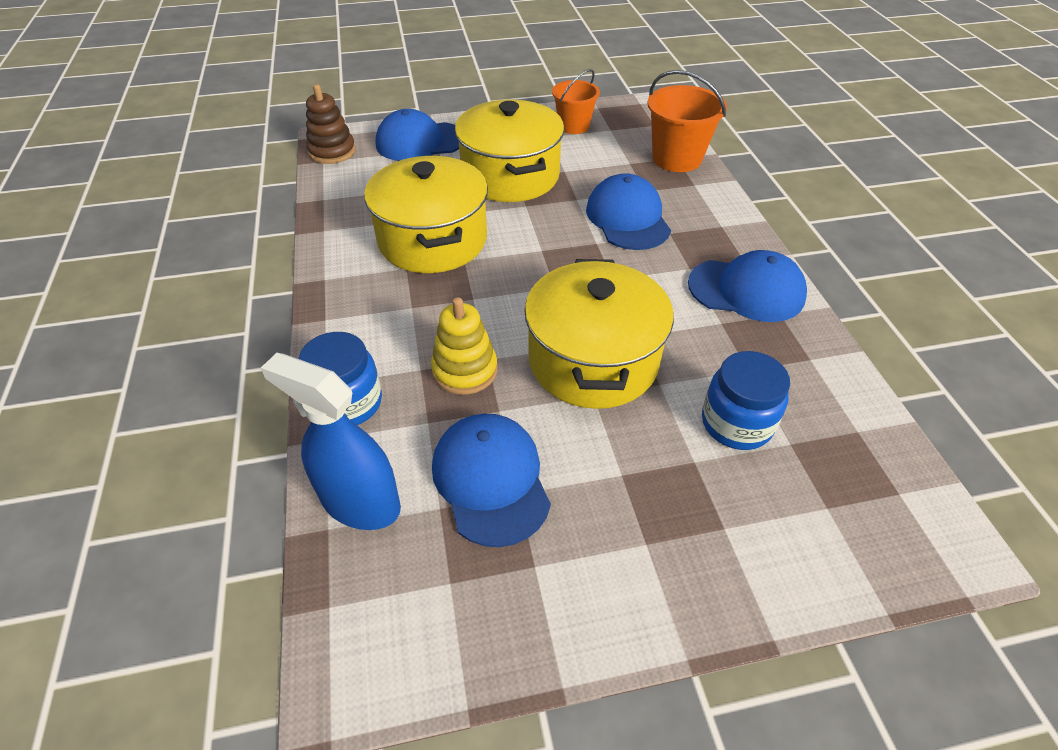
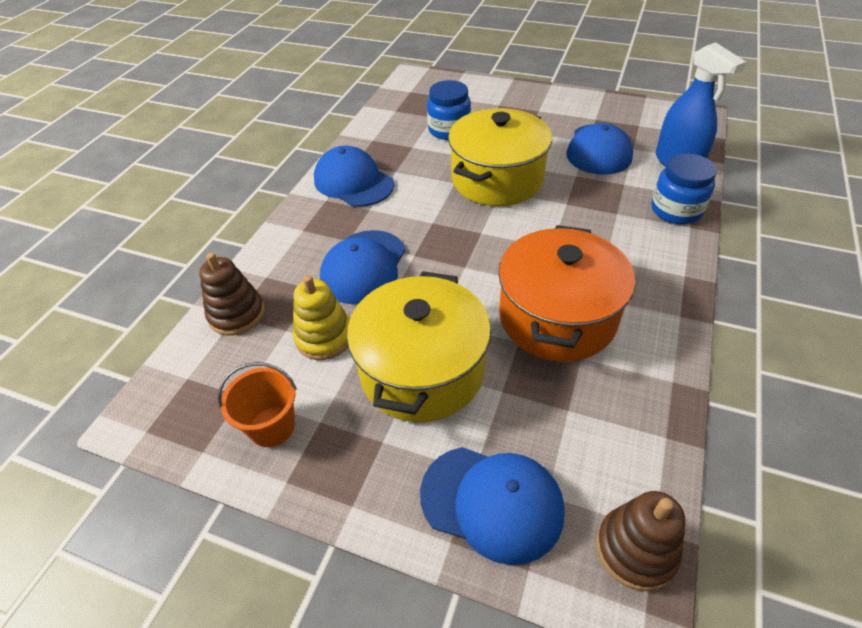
camera: 145 degrees left, 0 degrees up
yellow pot [364,156,488,273] -> orange pot [498,225,635,362]
yellow stacking toy [431,297,497,395] -> yellow stacking toy moved to [293,275,350,360]
orange bucket [647,70,727,172] -> brown stacking toy [199,253,265,335]

